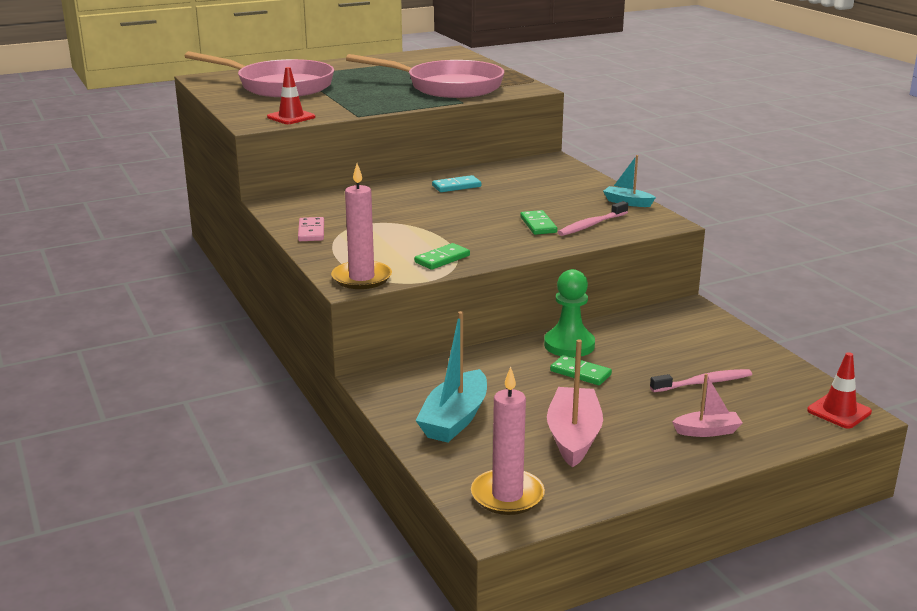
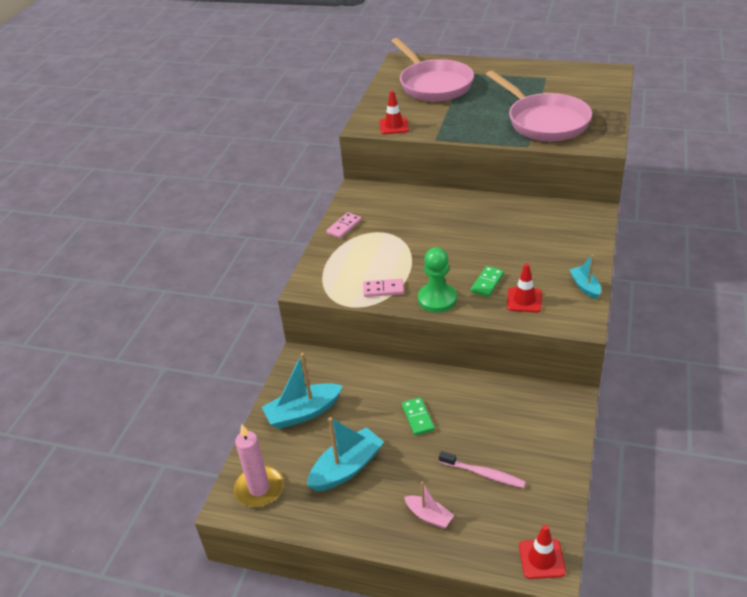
camera: 45 degrees right, 15 degrees up
pink candle [331,163,392,289] -> none
green domino [414,243,470,270] -> pink domino [363,279,404,297]
turquoise domino [432,175,481,192] -> none
green pawn [544,269,595,357] -> green pawn moved to [418,247,457,313]
pink boat [547,339,603,468] -> turquoise boat [307,417,384,492]
pink toothbrush [558,201,628,236] -> red traffic cone [507,263,542,312]

